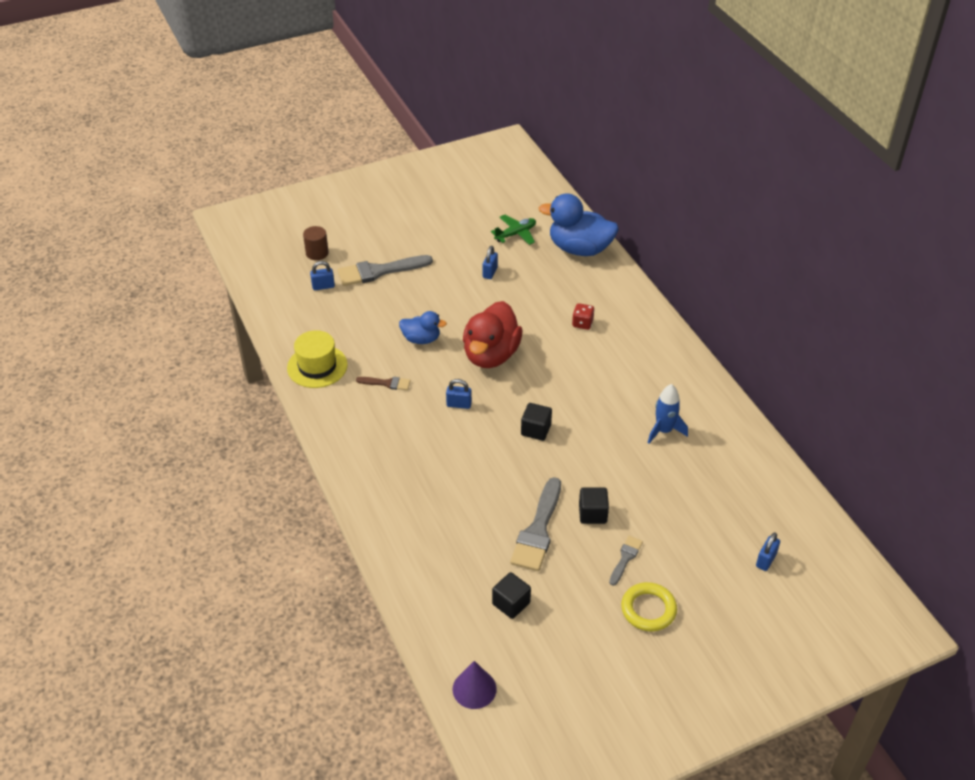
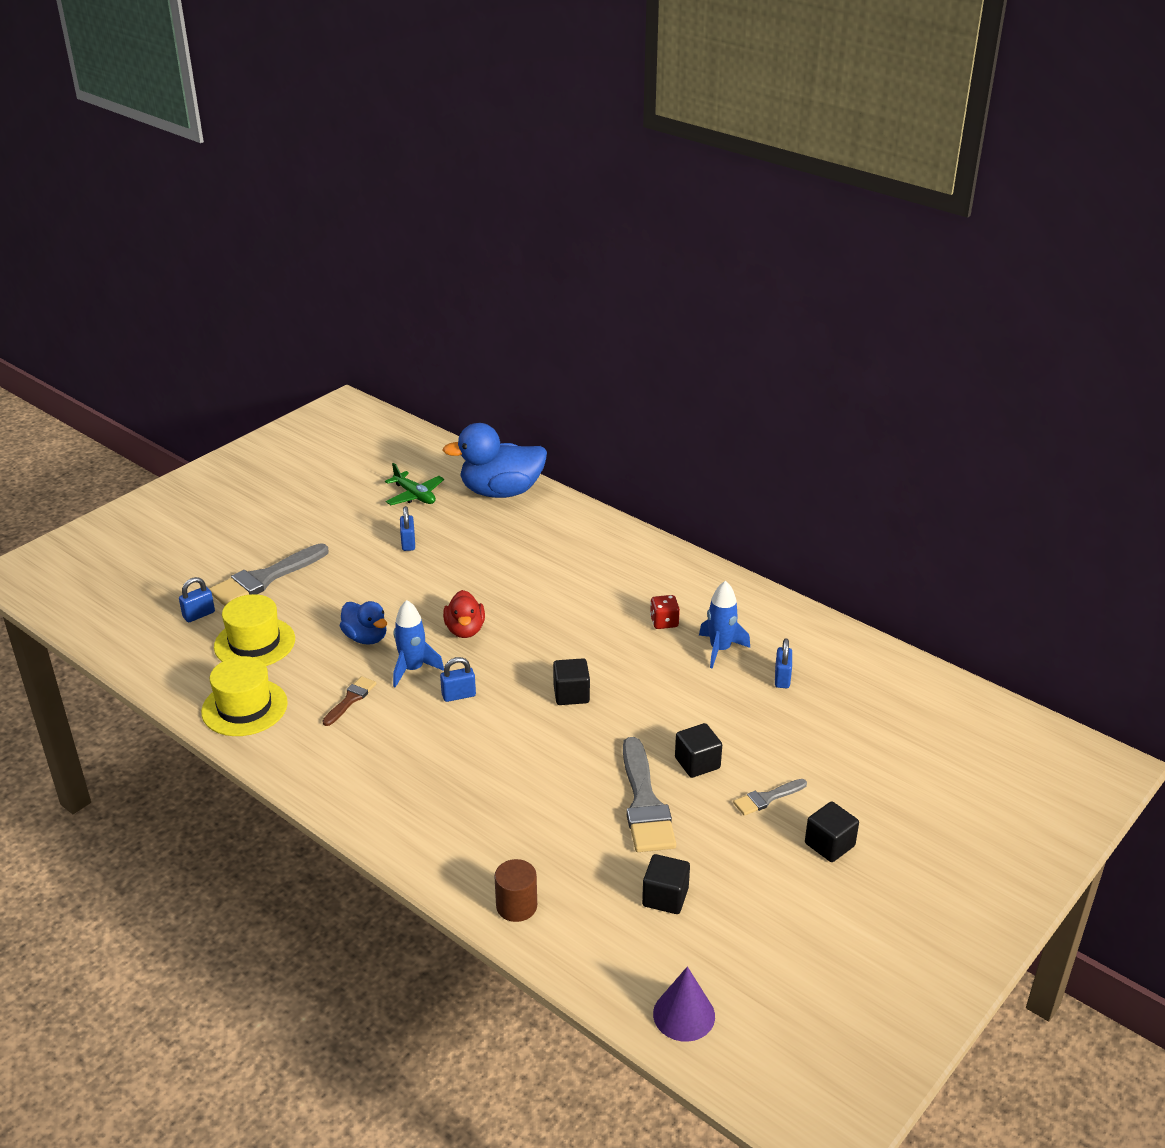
camera: 25 degrees left, 10 degrees down
brown cylinder [303,226,329,260] -> brown cylinder moved to [494,859,537,922]
brown brush [356,377,411,390] -> brown brush turned 45 degrees counterclockwise [323,676,377,726]
blue duck [399,311,447,344] -> blue duck turned 60 degrees clockwise [340,601,387,645]
red duck [463,301,523,368] -> red duck [443,590,485,638], size x0.55
green plane [491,215,536,245] -> green plane turned 105 degrees clockwise [385,463,444,505]
red dice [572,303,595,330] -> red dice moved to [650,595,680,629]
grey brush [609,536,643,586] -> grey brush turned 120 degrees counterclockwise [733,779,807,816]
yellow ring [621,582,677,631] -> black cube [805,801,859,862]
blue padlock [756,532,780,571] -> blue padlock moved to [775,638,792,688]
none -> yellow hat [214,594,295,666]
none -> blue rocket [393,600,444,688]

